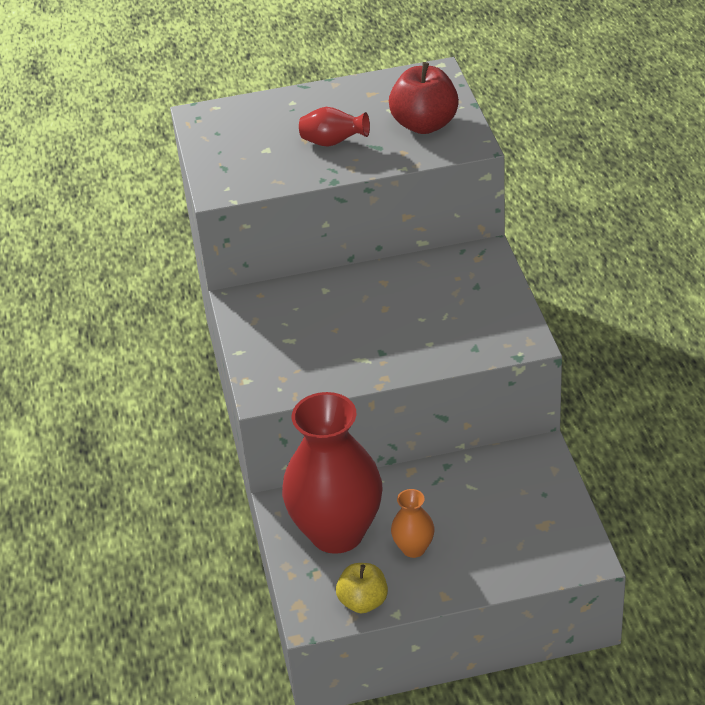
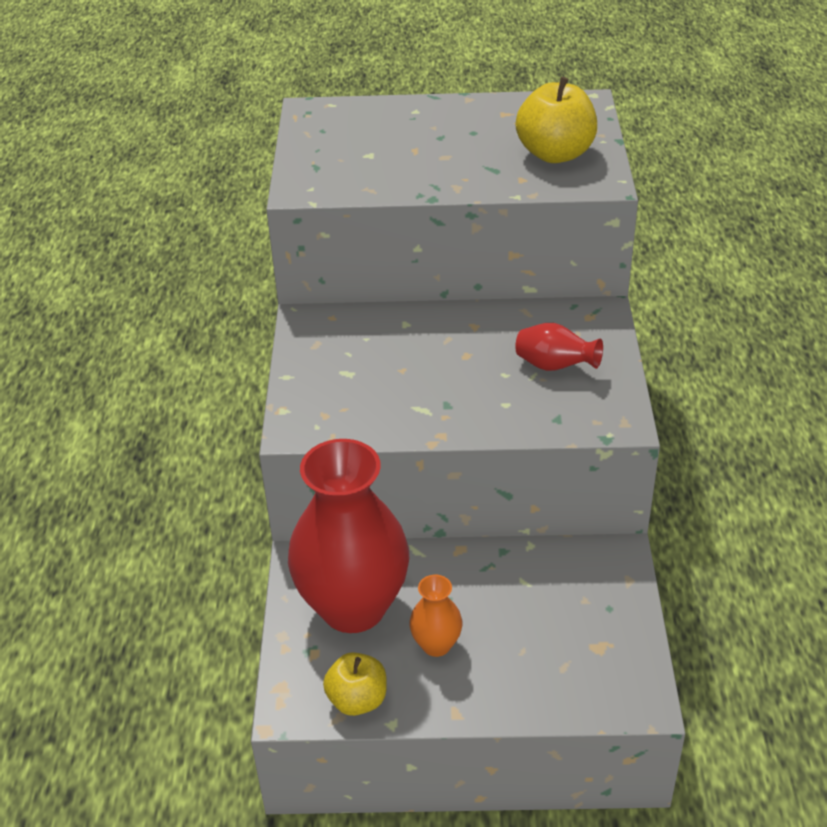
camera: 10 degrees right, 0 degrees up
red vase [299,107,370,147] -> red vase moved to [515,323,603,371]
red apple [389,62,459,134] -> yellow apple [516,77,597,163]

